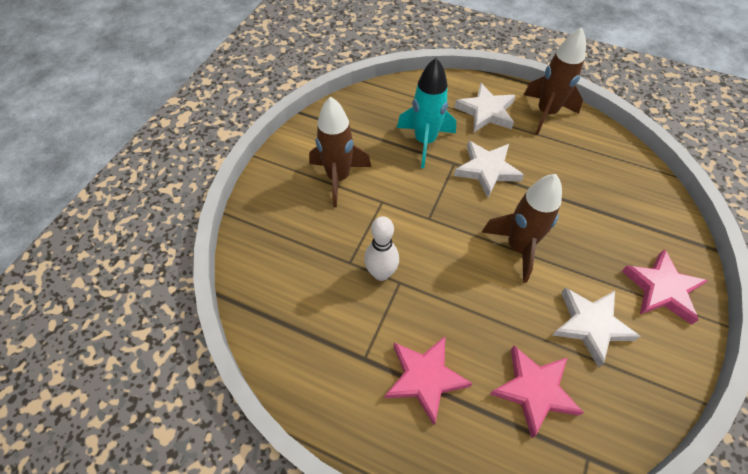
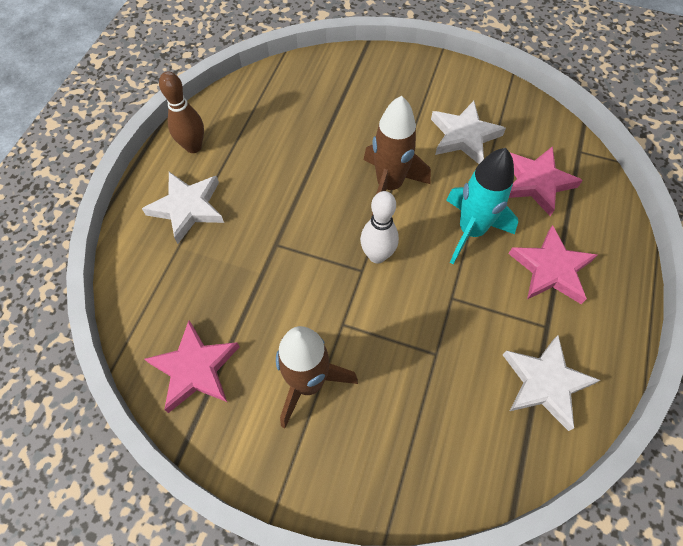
camera: 95 degrees left, 5 degrees up
white bowling pin [364,216,399,281] -> white bowling pin moved to [360,191,399,263]
turquoise rocket [397,57,456,168] -> turquoise rocket moved to [446,148,518,264]
white star [454,141,524,198] -> white star moved to [503,335,600,431]
brown rocket [524,28,586,135] -> brown bowling pin [159,71,204,153]
pink star [622,249,708,325] -> pink star moved to [145,320,239,413]

